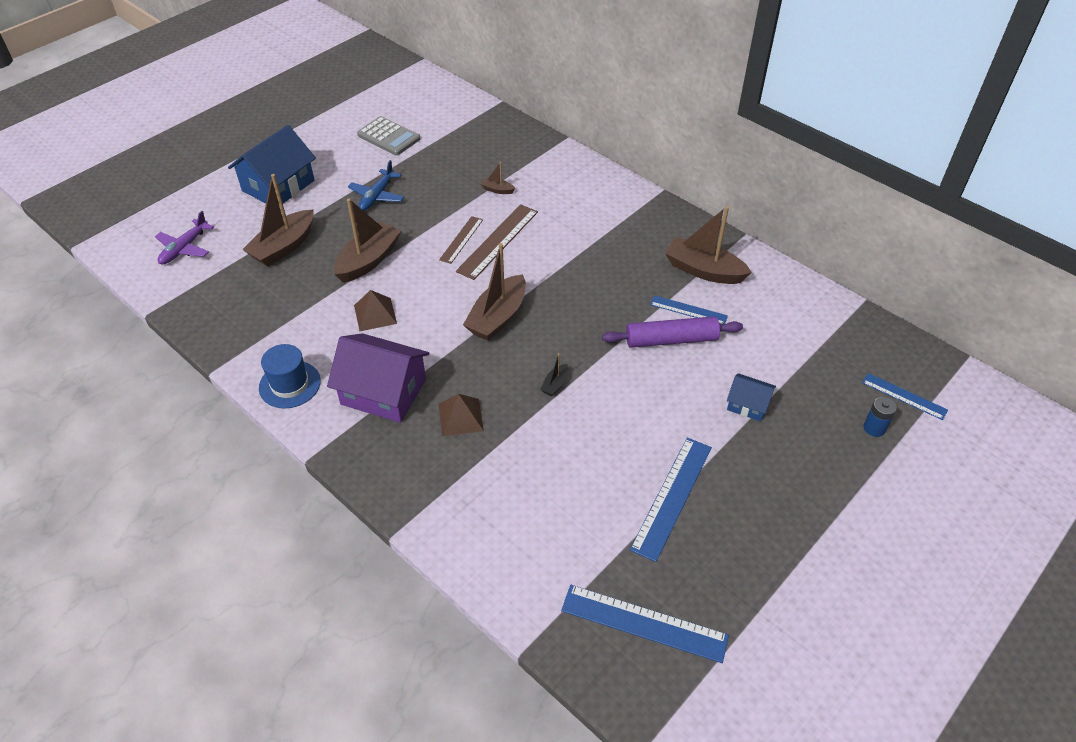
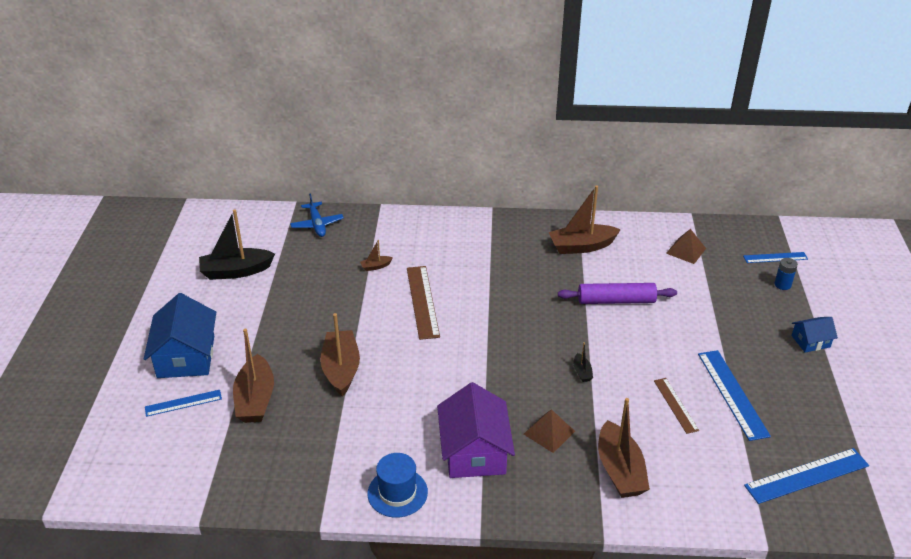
camera: 40 degrees left, 10 degrees down
purple plane [155,211,214,264] -> none
purple house [327,333,429,423] -> purple house turned 75 degrees counterclockwise [437,382,515,478]
blue plane [348,160,404,211] -> blue plane moved to [290,193,344,237]
brown pyramid [354,290,397,331] -> brown pyramid moved to [666,229,706,264]
grey calculator [357,116,420,155] -> black boat [199,210,275,280]
brown ruler [439,216,483,264] -> brown ruler moved to [654,378,699,434]
brown boat [463,243,526,341] -> brown boat moved to [598,398,650,498]
purple rolling pin [602,316,743,348] -> purple rolling pin turned 45 degrees clockwise [558,283,677,304]
blue ruler [650,295,728,325] -> blue ruler moved to [145,390,222,417]
blue house [727,373,776,421] -> blue house moved to [792,317,838,353]

